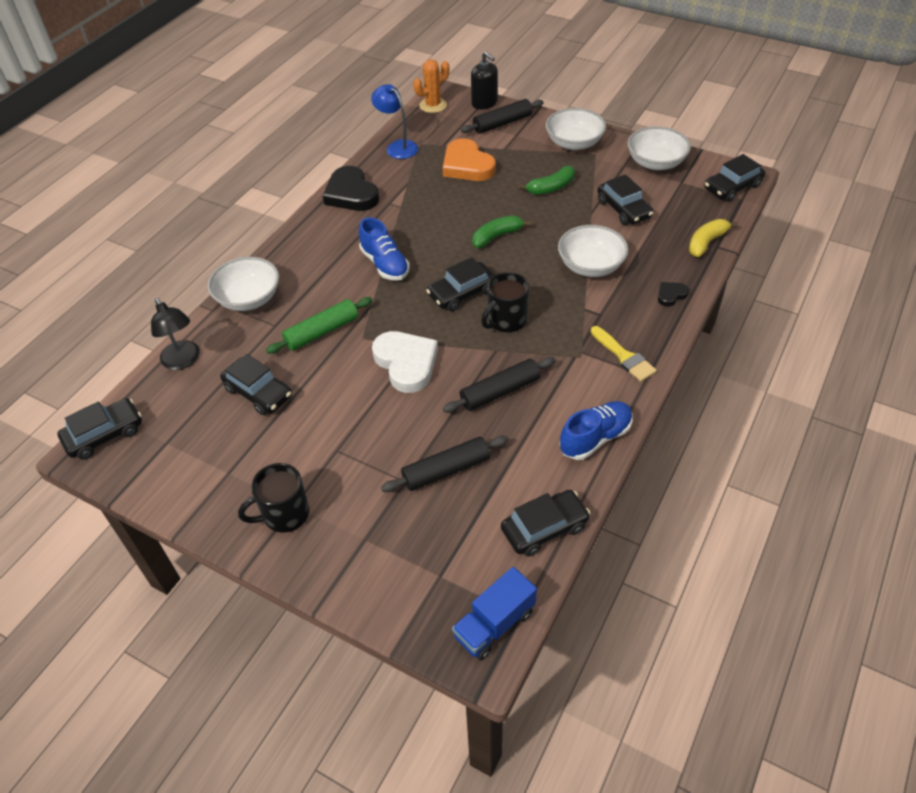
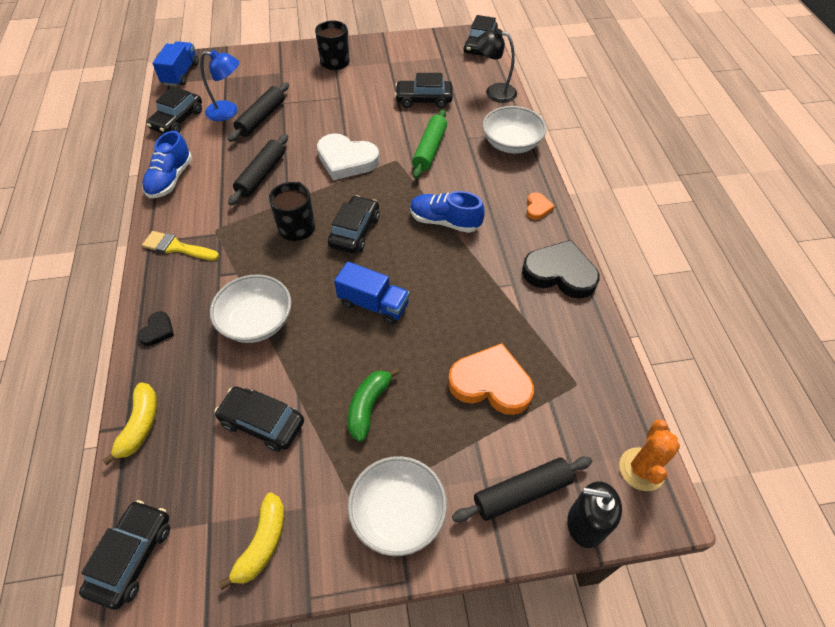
camera: 140 degrees right, 5 degrees up
blue lamp [371,84,418,159] -> blue lamp moved to [200,50,239,121]
black rolling pin [461,99,544,134] -> black rolling pin turned 45 degrees clockwise [452,457,592,522]
green banana [472,215,531,248] -> blue truck [334,261,410,325]
white bowl [628,126,691,170] -> yellow banana [219,492,285,590]
none -> orange heart [526,192,555,220]

